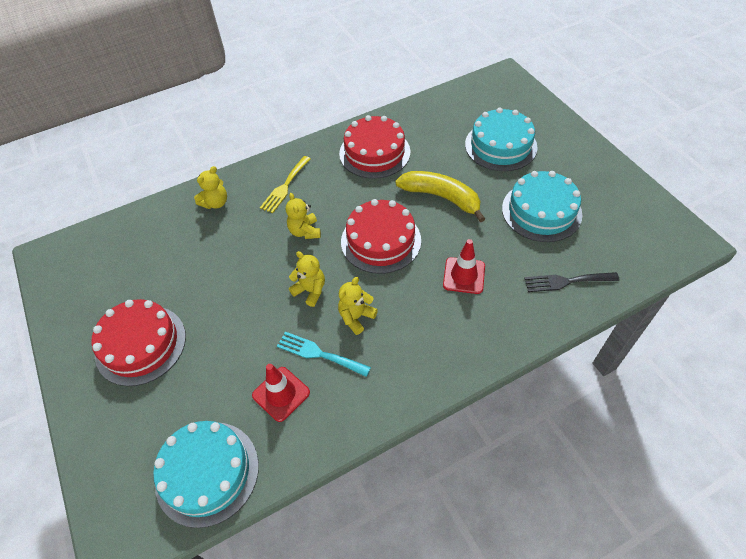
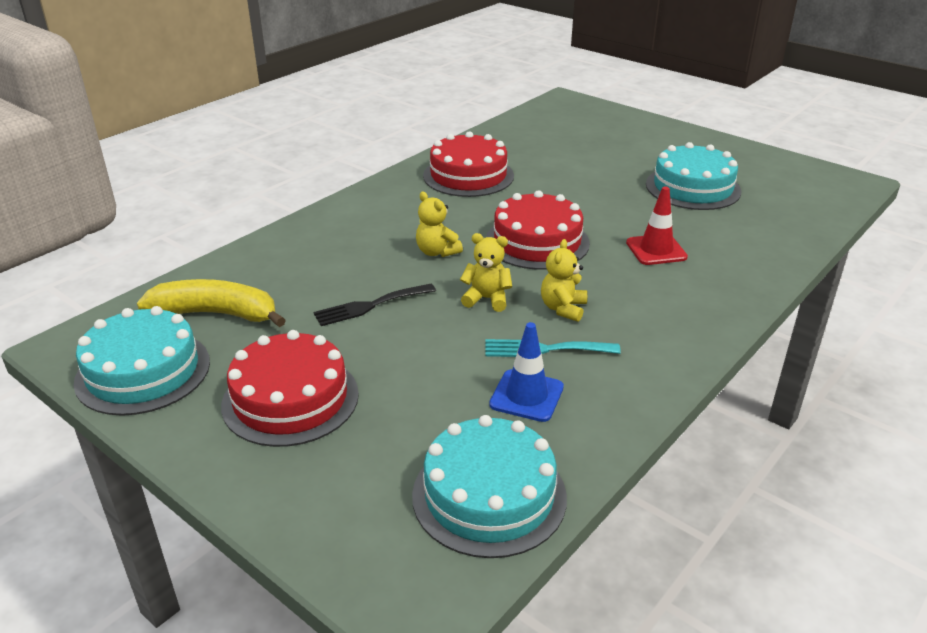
camera: 25 degrees left, 20 degrees down
yellow teddy bear [194,166,227,209] -> none
red traffic cone [252,364,310,422] -> blue traffic cone [489,322,564,422]
yellow fork [260,156,311,213] -> none
yellow banana [395,171,485,222] -> yellow banana moved to [137,279,286,327]
turquoise cake [465,107,538,171] -> turquoise cake moved to [74,306,210,416]
black fork [524,272,620,292] -> black fork moved to [313,284,436,326]

